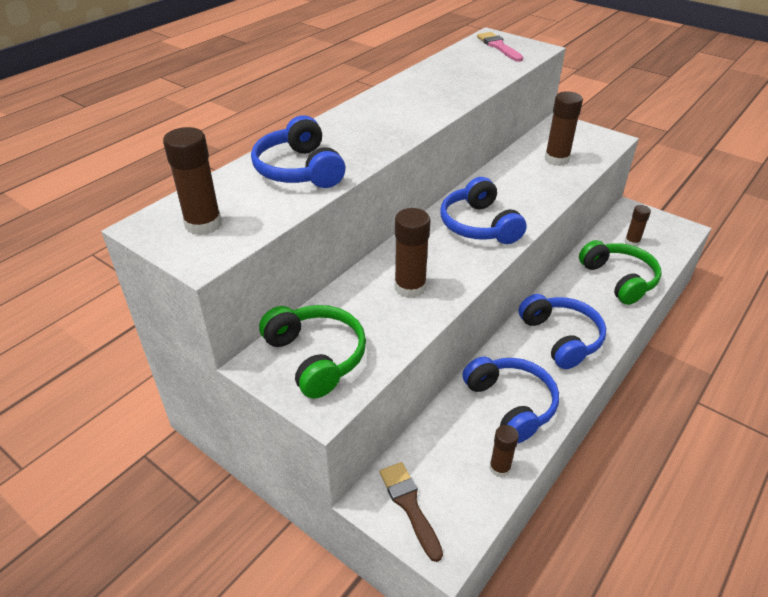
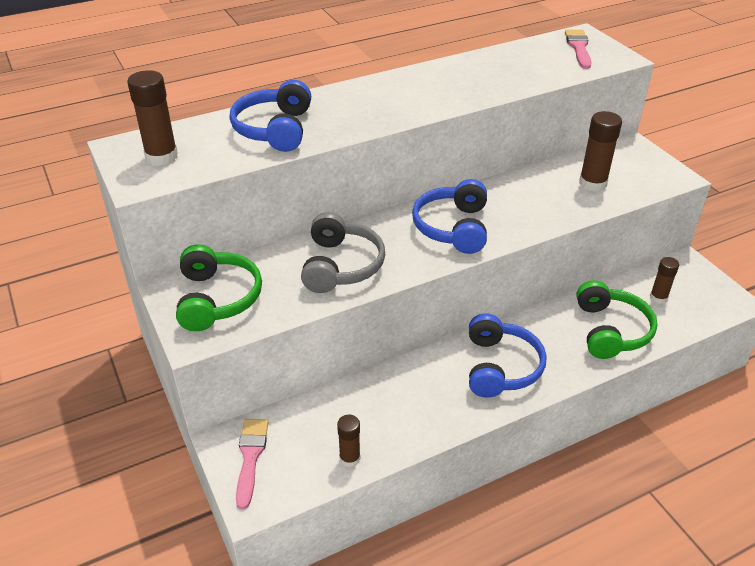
camera: 25 degrees right, 0 degrees up
brown brush [380,462,443,562] -> pink brush [236,419,268,509]
brown glue stick [395,208,431,298] -> grey headphones [301,212,385,293]
blue headphones [462,357,559,443] -> none

